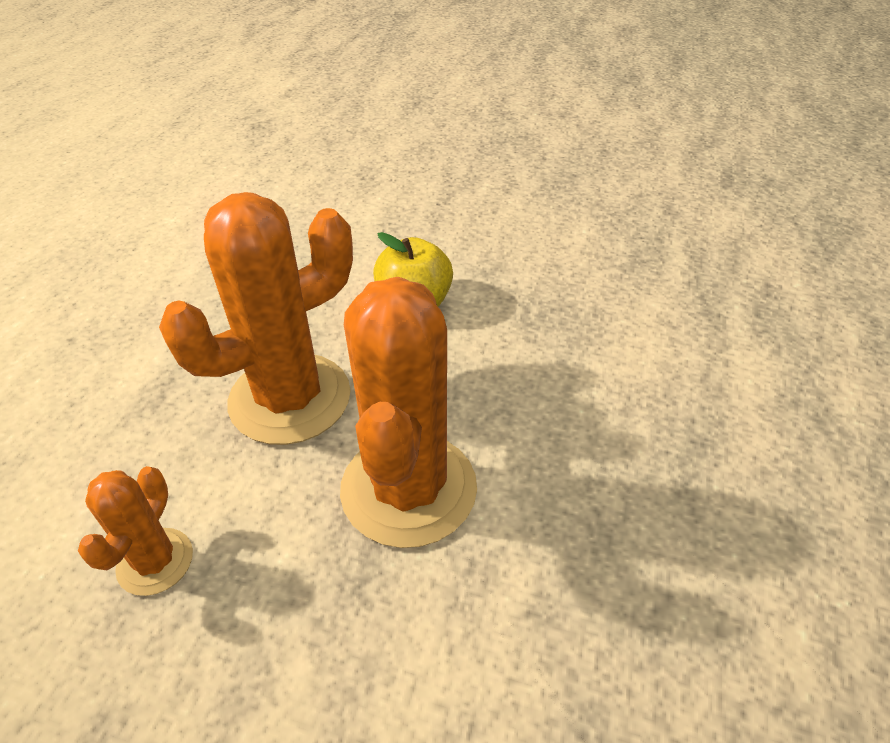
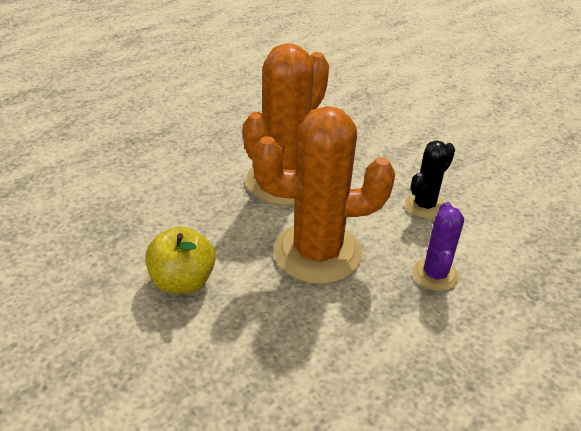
camera: 150 degrees left, 5 degrees down
orange cactus [78,466,193,596] -> black cactus [405,140,455,219]
none -> purple cactus [413,202,464,291]

